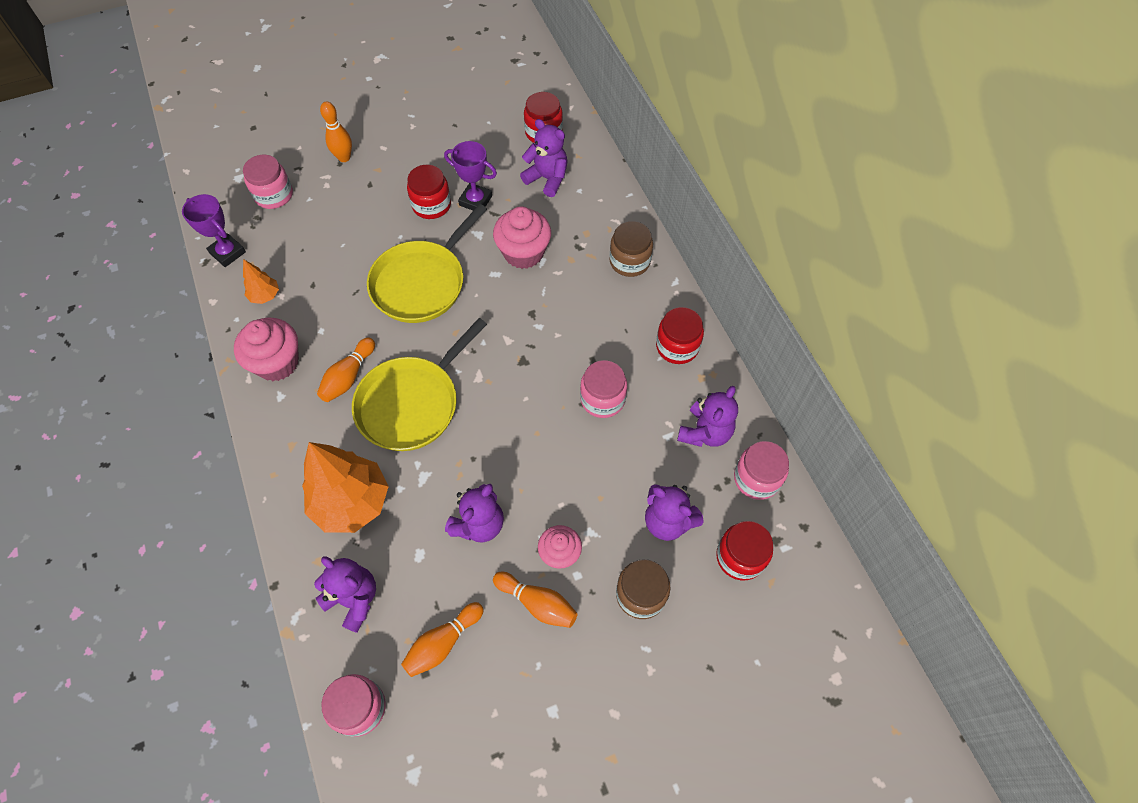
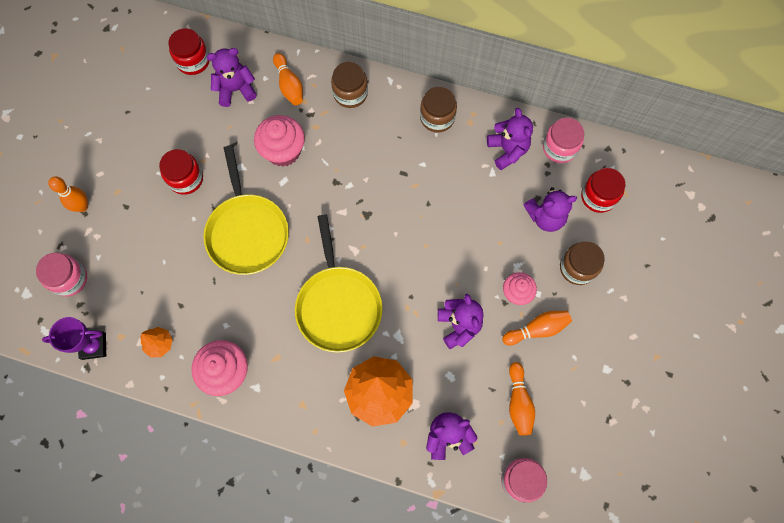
camera: 50 degrees left, 10 degrees up
orange bowling pin [317,338,375,402] -> orange bowling pin moved to [273,53,303,105]
purple trophy [444,141,497,211] -> none
pink jar [580,360,627,418] -> none
red jar [656,307,704,364] -> brown jar [420,86,457,132]

